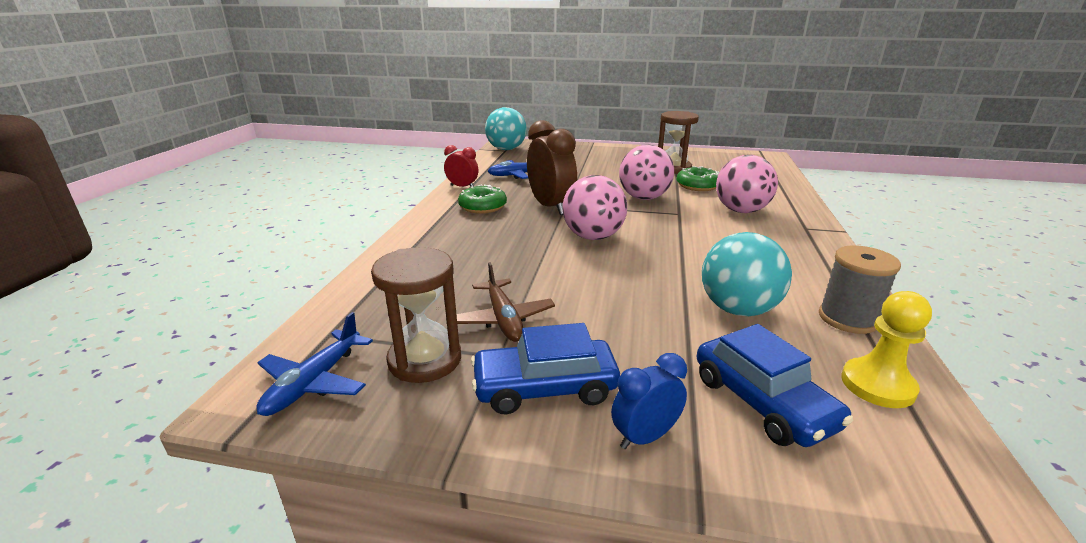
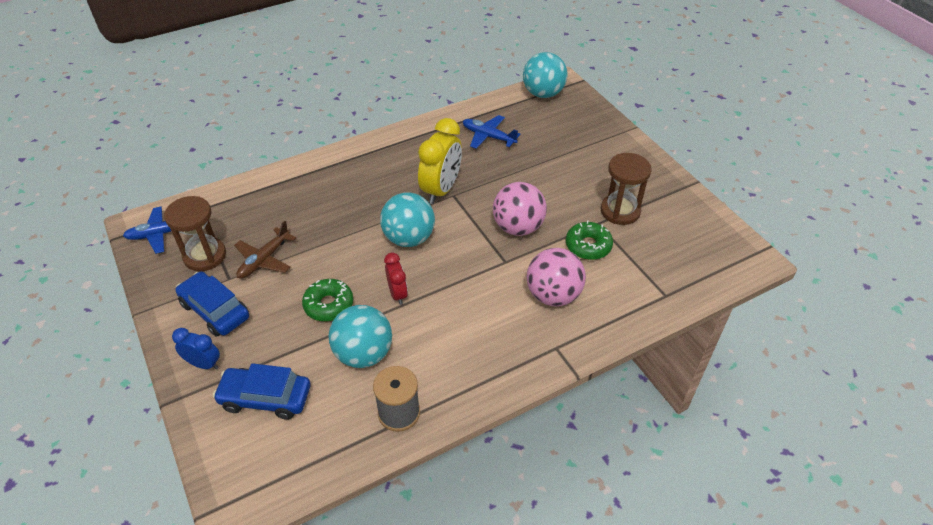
camera: 50 degrees right, 20 degrees up
red clock [444,145,478,187] -> red clock moved to [384,252,408,305]
green donut [458,184,507,214] -> green donut moved to [302,279,353,321]
brown clock [527,120,577,215] -> yellow clock [418,118,462,204]
pink ball [562,175,627,240] -> turquoise ball [380,192,435,247]
blue car [697,324,853,447] -> blue car turned 75 degrees clockwise [213,363,311,420]
yellow pawn [841,291,932,408] -> none

